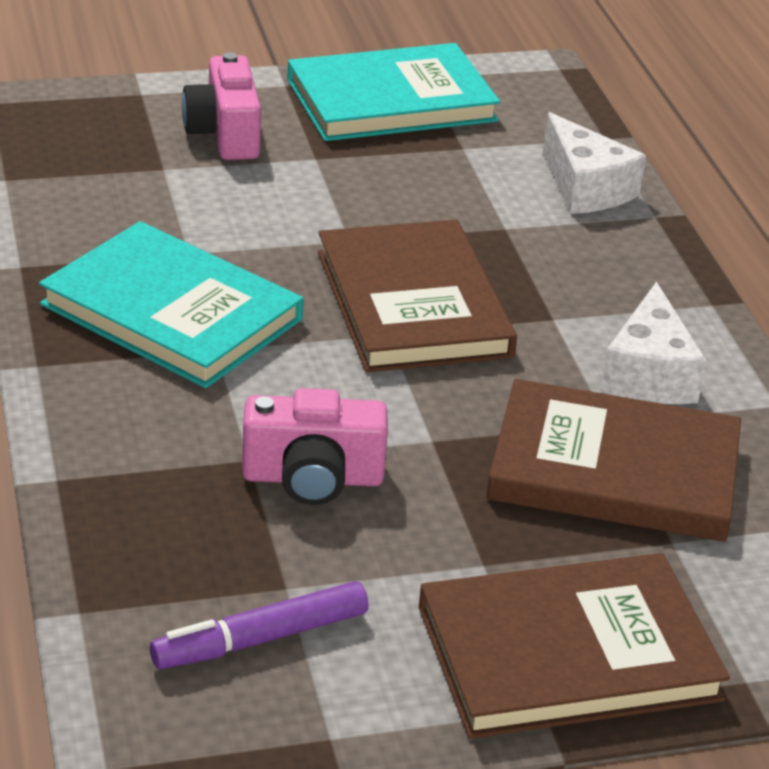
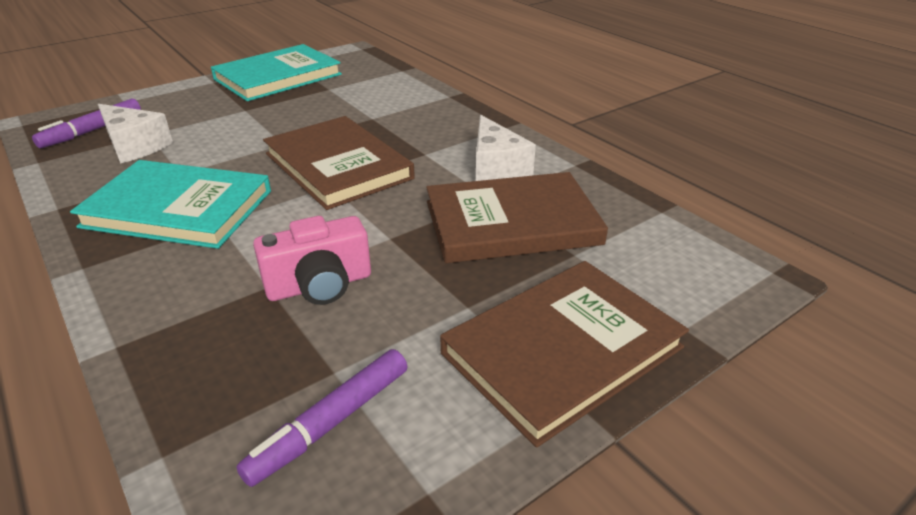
camera: 20 degrees left, 0 degrees up
pink camera [182,52,261,160] -> none
white cheese [543,112,646,214] -> white cheese moved to [98,104,173,164]
none -> purple marker [32,99,141,148]

